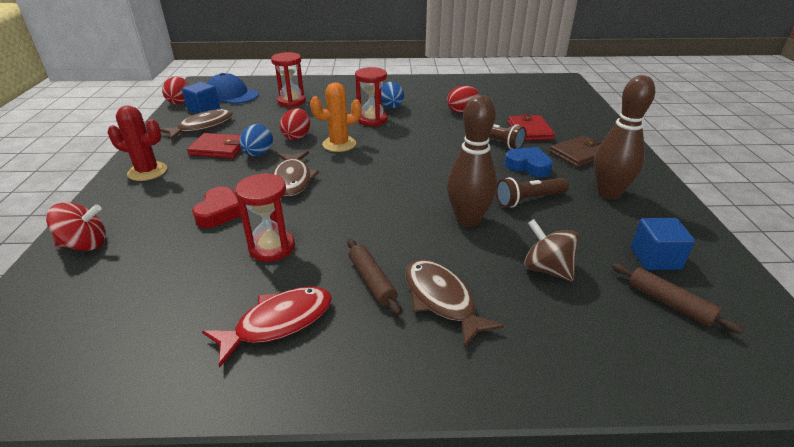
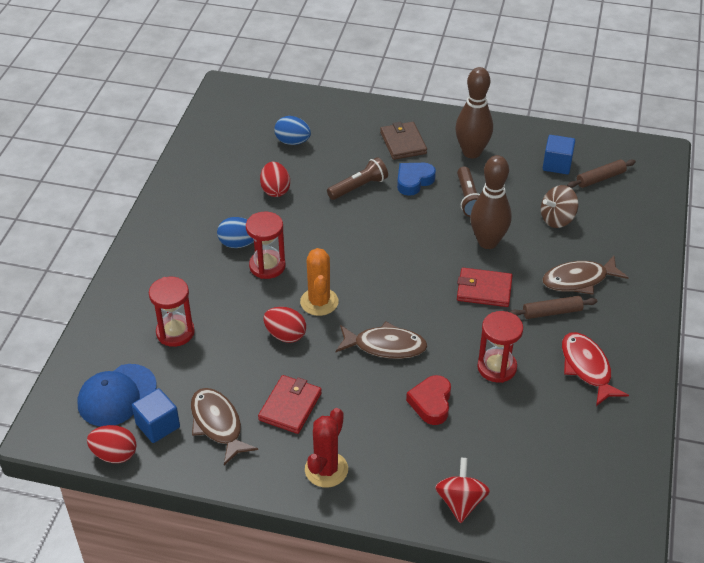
camera: 75 degrees left, 10 degrees up
red heart [192,186,241,228] -> red heart turned 105 degrees counterclockwise [406,375,451,425]
blue egg [240,124,273,156] -> blue egg moved to [274,116,311,145]
red wallet [508,114,555,141] -> red wallet moved to [457,268,513,307]

